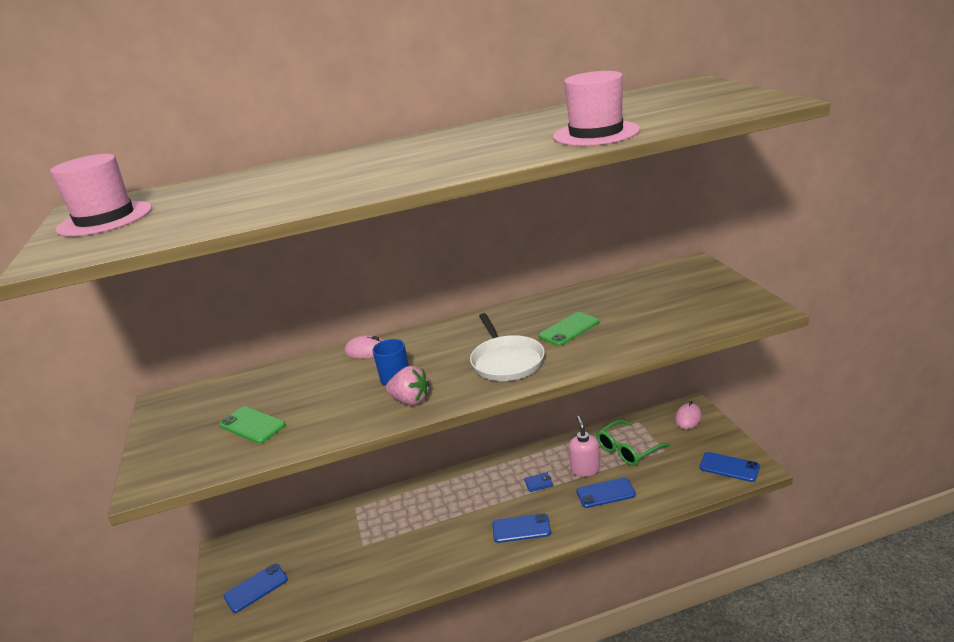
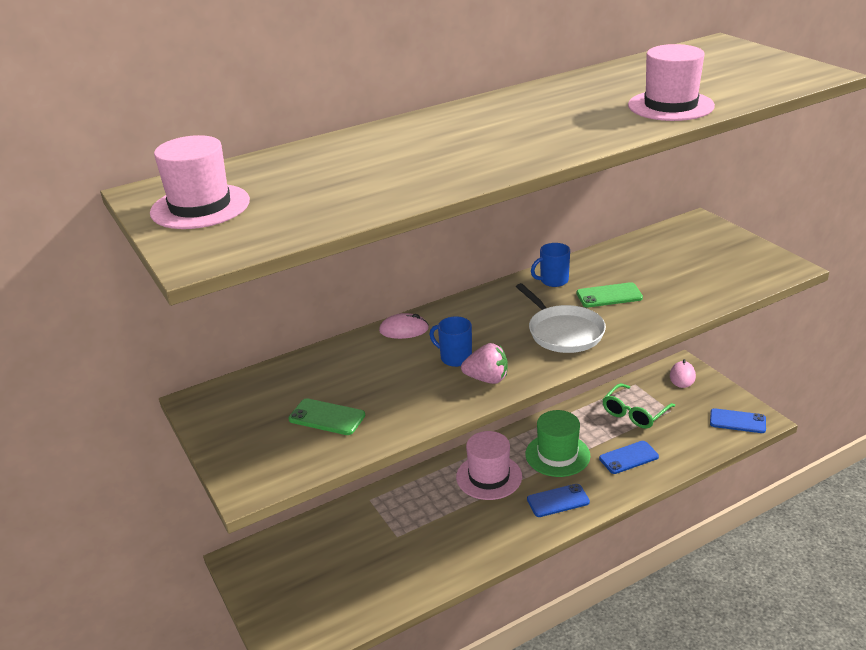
camera: 15 degrees left, 5 degrees up
blue phone [224,564,288,613] -> none
blue wallet [524,472,553,492] -> green hat [525,410,590,477]
green phone [539,312,599,346] -> green phone turned 45 degrees clockwise [576,282,643,307]
pink soap dispenser [569,416,600,477] -> none
none -> pink hat [456,431,522,500]
none -> blue mug [531,243,570,287]

